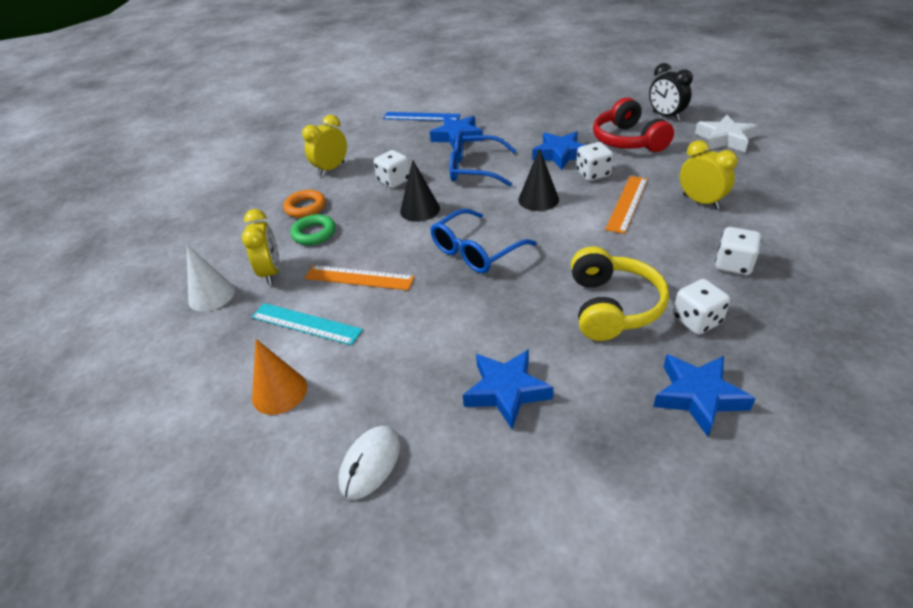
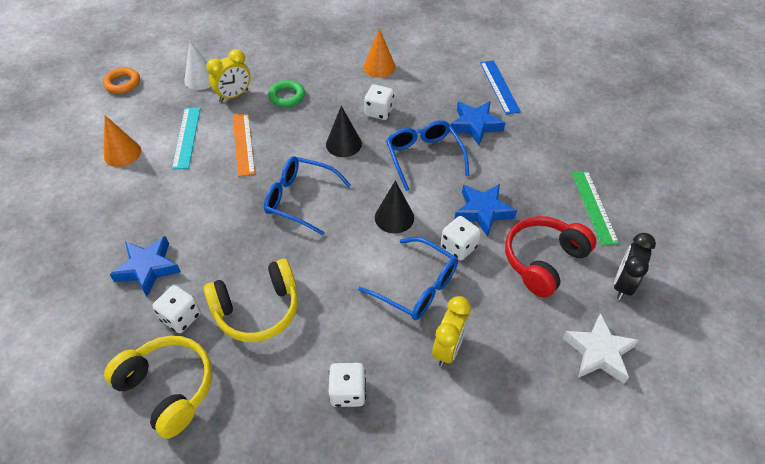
camera: 60 degrees right, 10 degrees up
orange ring [283,190,326,218] -> orange ring moved to [103,67,140,94]
yellow clock [302,115,347,176] -> orange cone [363,28,396,78]
white mouse [338,426,400,500] -> none
orange ruler [605,176,648,234] -> blue glasses [358,237,458,320]
blue star [653,354,756,437] -> yellow headphones [104,336,212,439]
white dice [673,279,730,335] -> white dice moved to [153,285,201,333]
none -> green ruler [572,171,619,246]

